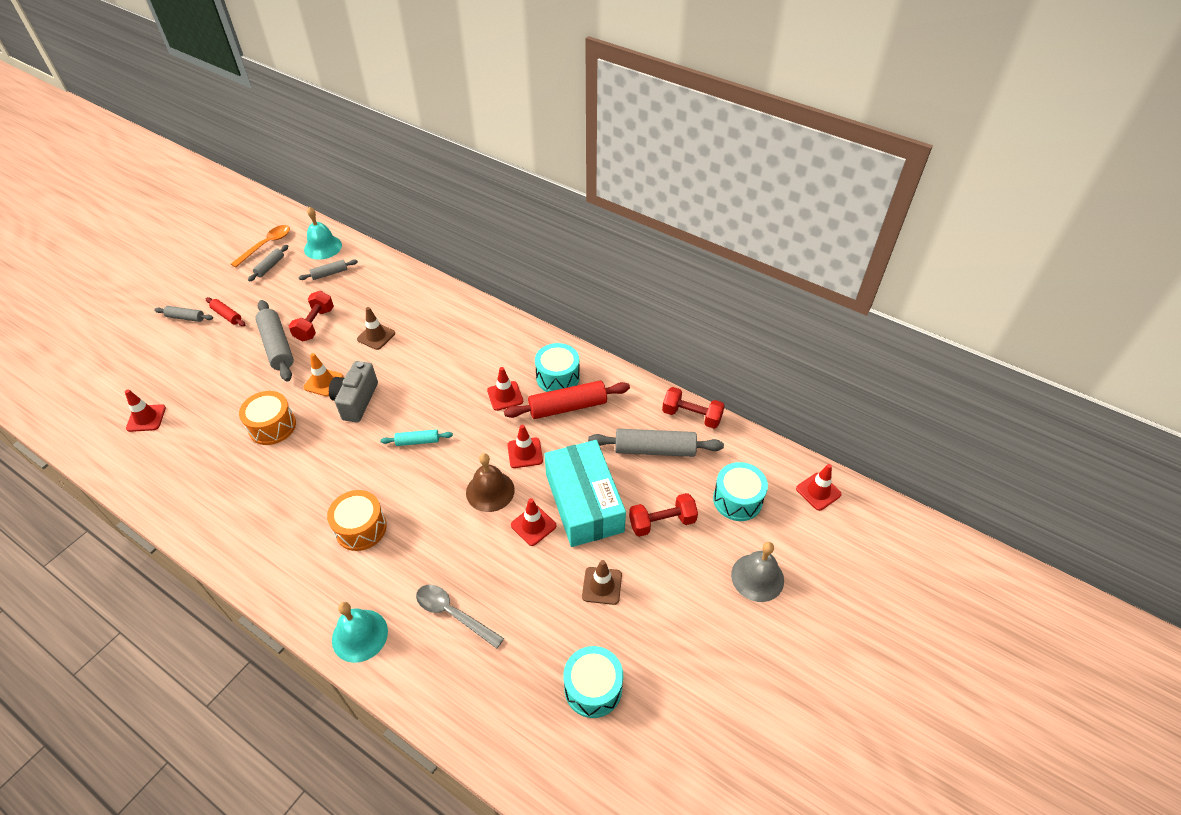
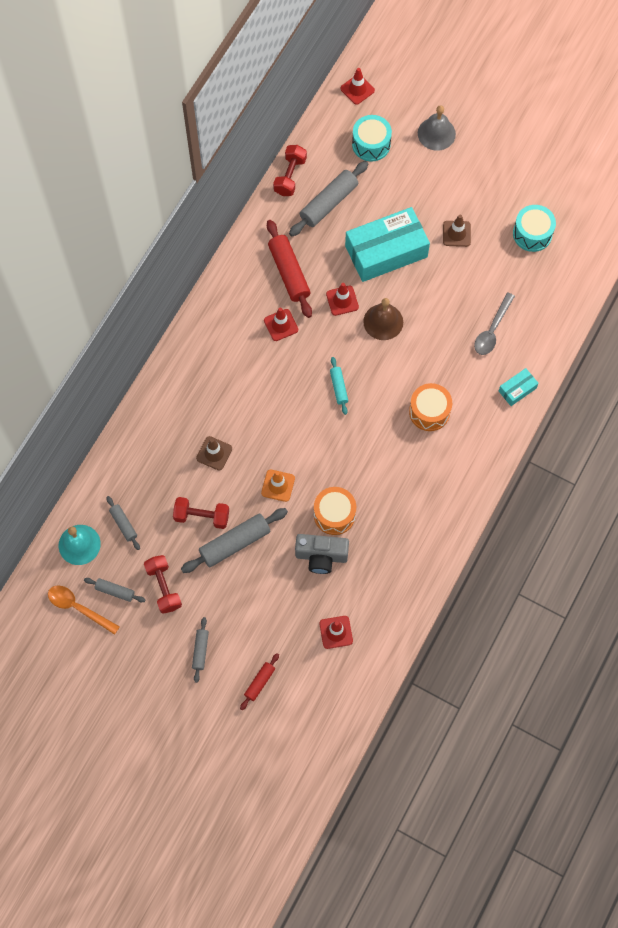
camera: 95 degrees left, 20 degrees up
red rolling pin [206,297,245,326] -> red rolling pin moved to [240,653,279,710]
grey camera [329,361,378,422] -> grey camera moved to [295,534,349,574]
turquoise bell [332,602,388,663] -> turquoise box [499,368,539,406]
red traffic cone [511,498,556,546] -> none
turquoise drum [535,343,580,392] -> none
grey rolling pin [588,429,724,457] -> grey rolling pin turned 45 degrees clockwise [289,161,368,236]
red dumbbell [629,493,698,537] -> red dumbbell moved to [144,555,182,614]

